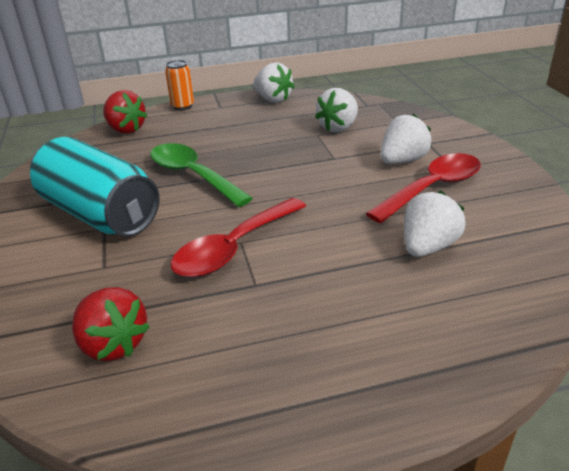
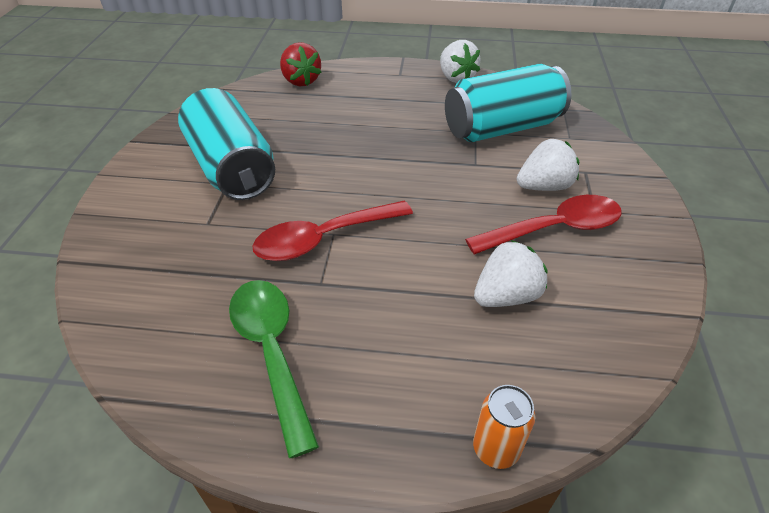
camera: 20 degrees right, 10 degrees up
red strawberry [72,287,150,361] -> none
green spoon [150,143,253,207] -> green spoon moved to [229,280,319,458]
orange can [165,60,194,110] -> orange can moved to [473,385,536,469]
white strawberry [315,88,358,132] -> turquoise can [445,64,571,142]

